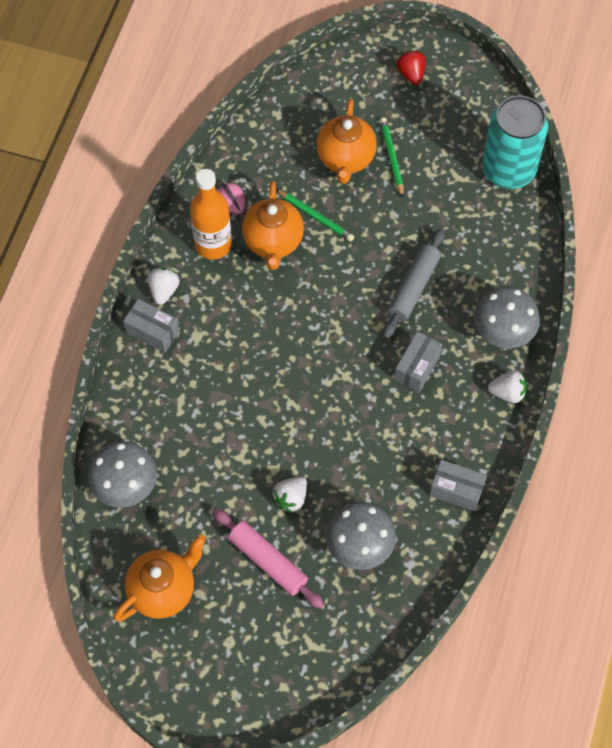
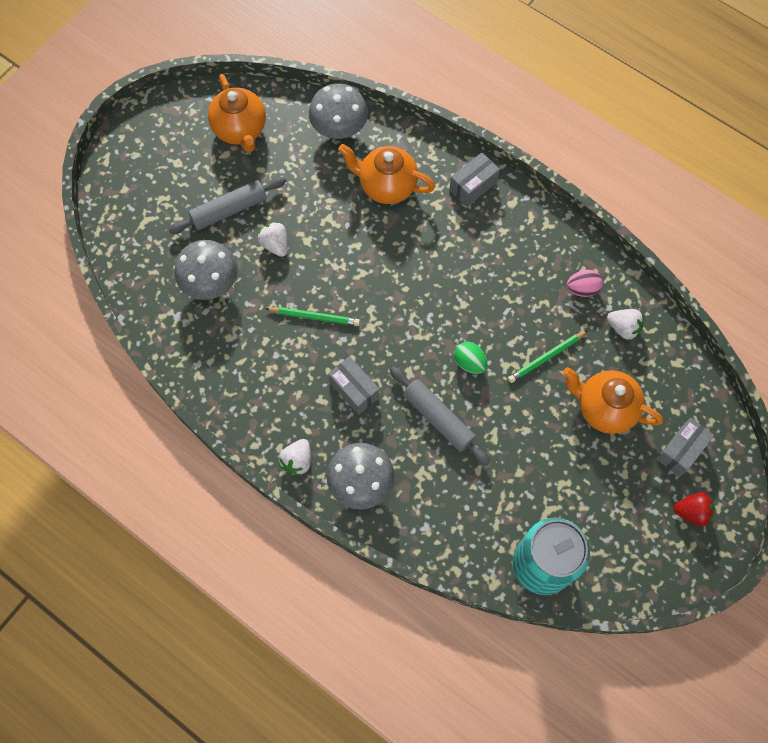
camera: 110 degrees right, 5 degrees up
white strawberry [148,268,180,305] -> white strawberry moved to [607,309,644,340]
orange bottle [190,169,232,259] -> none
pink rolling pin [213,509,324,609] -> grey rolling pin [168,177,286,234]
orange teapot [242,181,304,270] -> orange teapot moved to [338,144,435,204]
green pencil [380,117,404,198] -> green pencil moved to [265,307,360,326]
grey box [429,460,487,511] -> grey box moved to [657,418,714,477]
none -> green egg [454,342,487,374]

